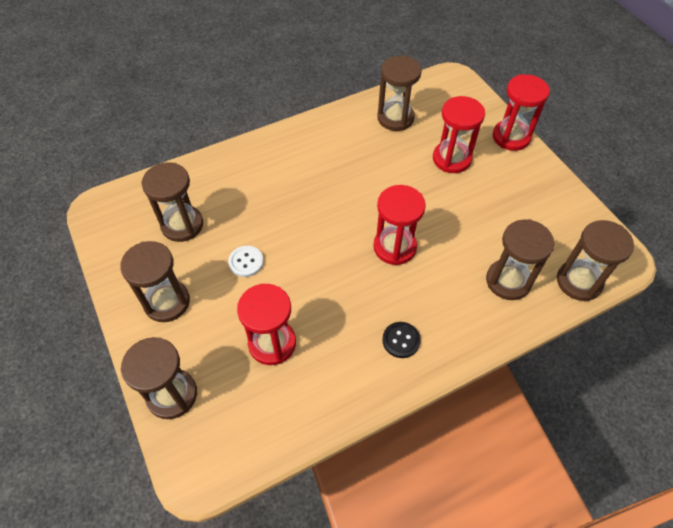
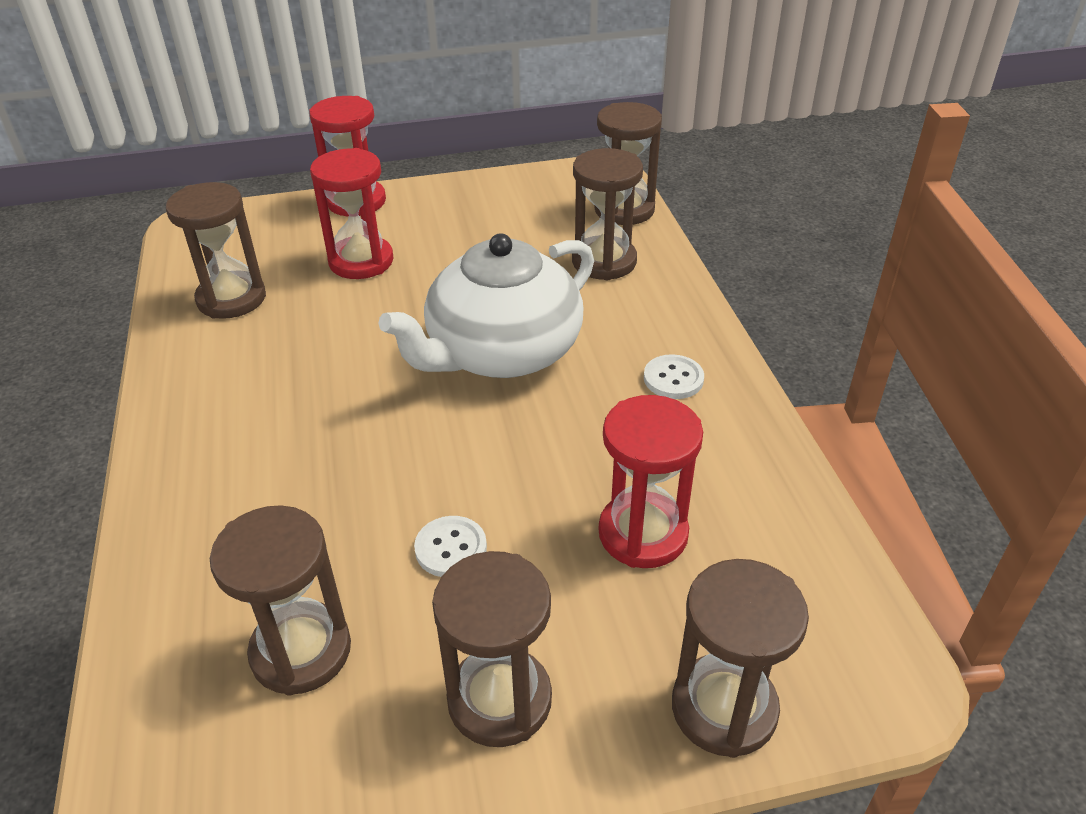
camera: 75 degrees left, 15 degrees down
red hourglass [373,185,426,265] -> white teapot [378,233,594,378]
black button [382,322,421,358] -> white button [644,354,704,399]

